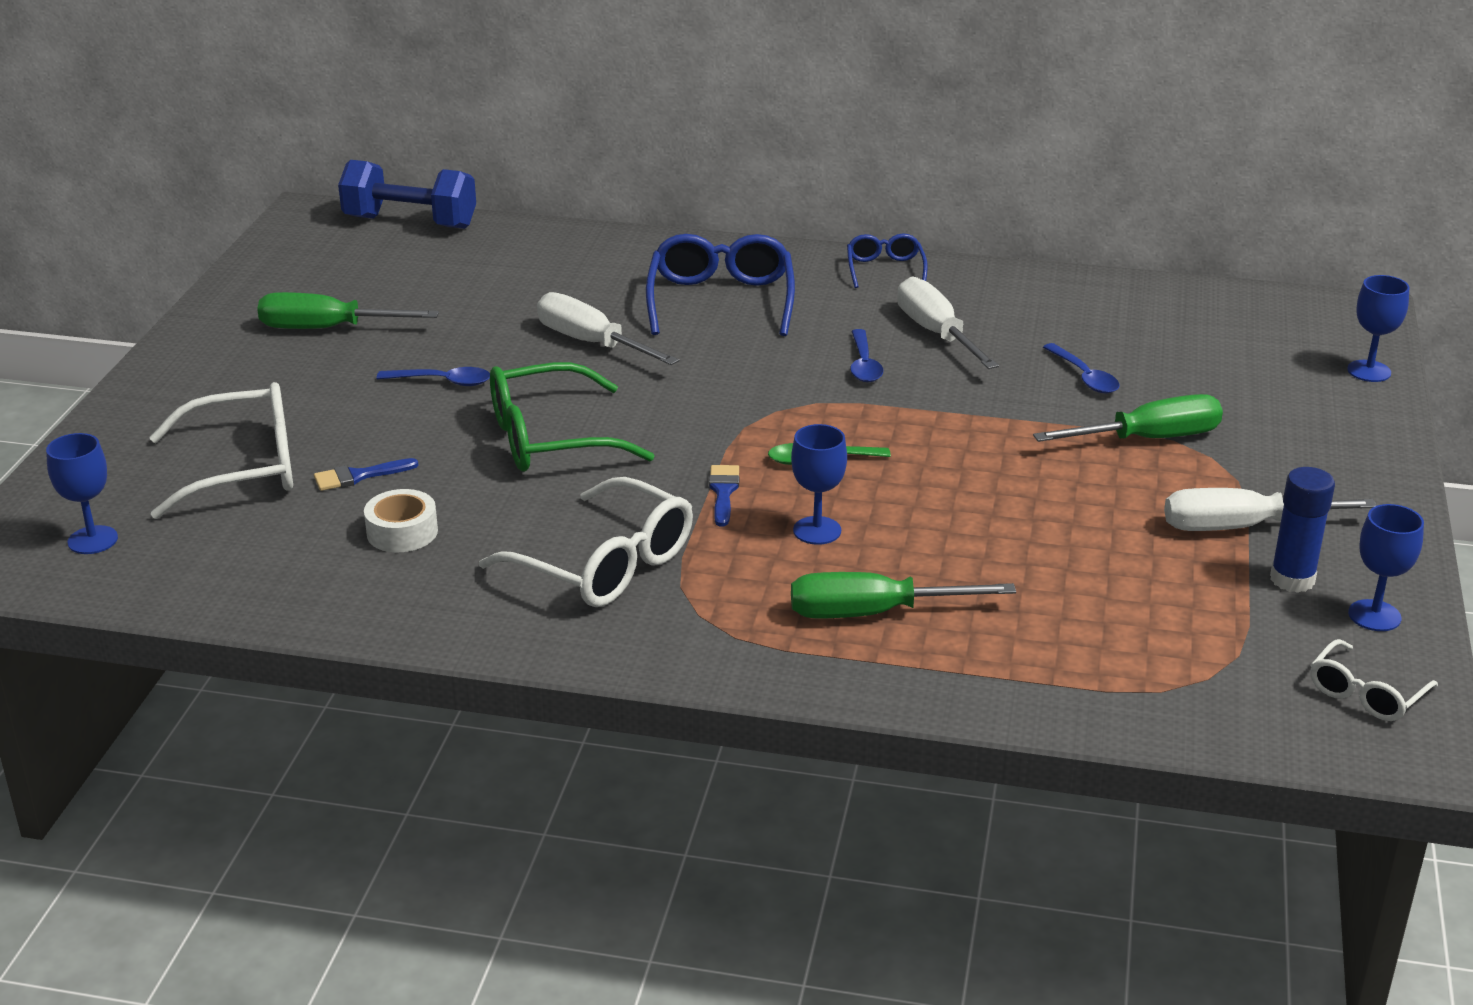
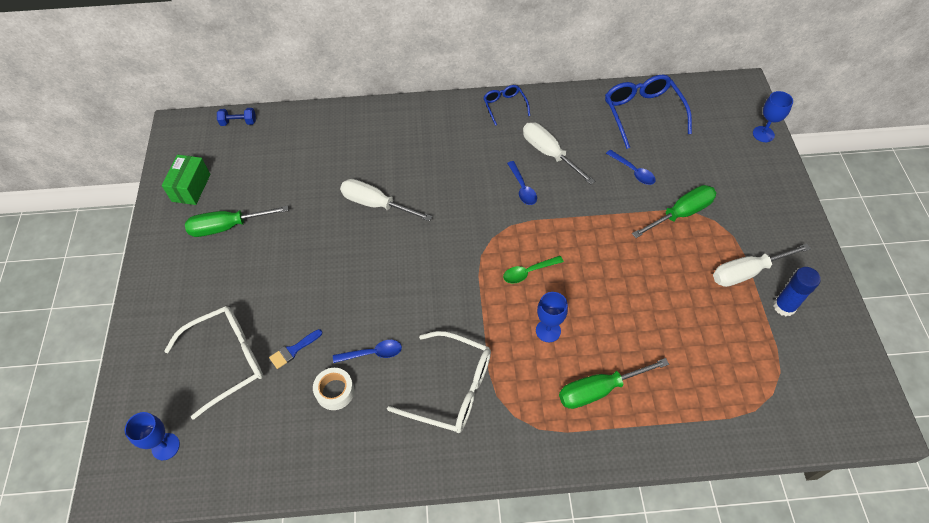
camera: 15 degrees left, 25 degrees up
blue dumbbell [338,160,476,229] -> blue dumbbell [217,108,256,126], size x0.49
blue spoon [376,367,490,386] -> blue spoon moved to [333,340,402,363]
green glasses [490,362,655,472] -> none
blue glasses [646,234,795,336] -> blue glasses moved to [605,75,692,149]
blue brush [709,465,739,526] -> none
white glasses [1310,639,1438,721] -> none
blue goblet [1348,504,1424,631] -> none
none -> green box [161,155,210,205]

